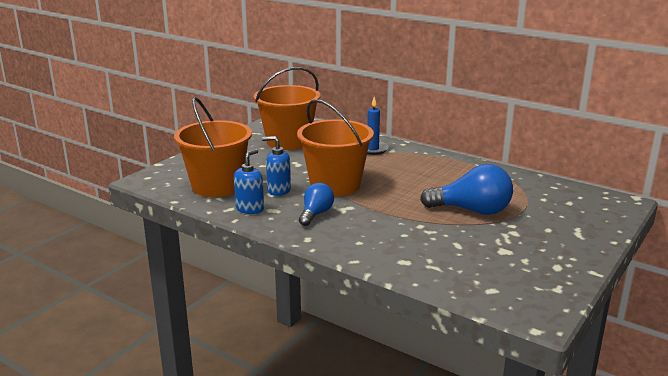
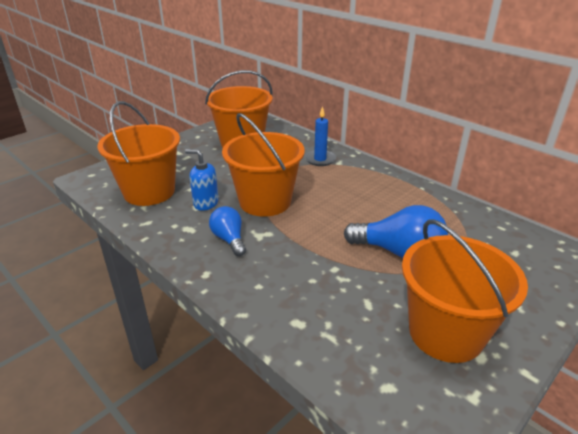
camera: 10 degrees right, 10 degrees up
blue soap dispenser [234,149,264,214] -> none
blue light bulb [299,183,334,226] -> blue light bulb turned 60 degrees counterclockwise [209,206,246,256]
none -> orange bucket [402,219,528,363]

